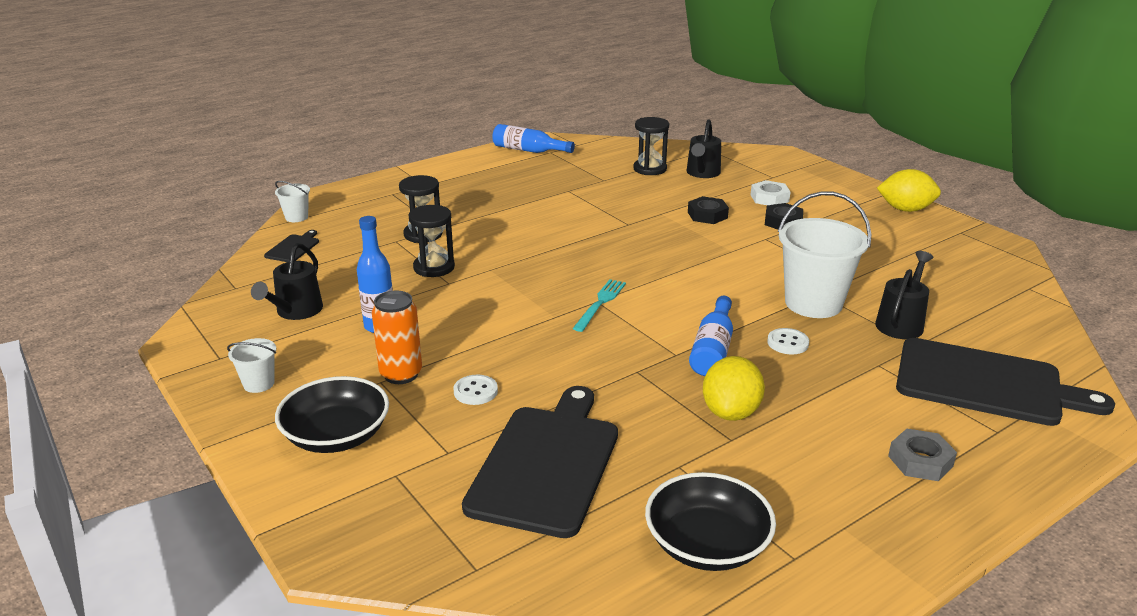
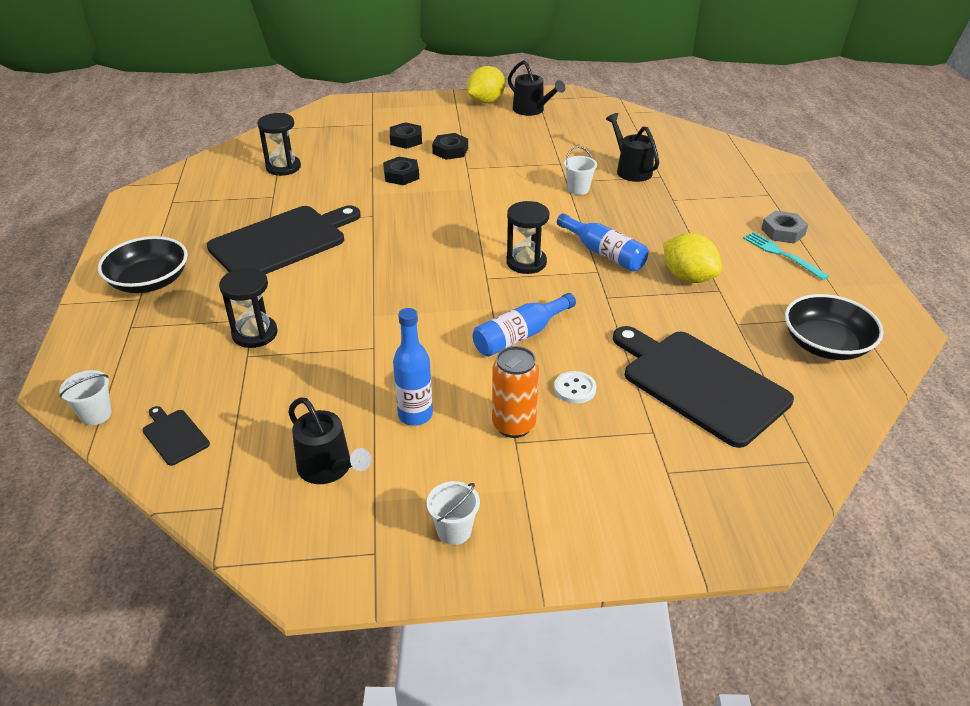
camera: 60 degrees left, 10 degrees up
black bowl [275,376,389,453] -> black bowl moved to [98,236,188,293]
black hourglass [409,205,455,277] -> black hourglass moved to [506,201,549,274]
blue bottle [492,124,575,153] -> blue bottle moved to [473,293,576,357]
turquoise fork [573,279,626,332] -> turquoise fork moved to [743,232,829,280]
black watering can [687,119,721,178] -> black watering can moved to [508,60,565,116]
white nut [751,180,791,205] -> black nut [390,122,422,149]
white button [767,328,809,354] -> none
white bucket [778,191,871,318] -> white bucket [564,146,597,195], size x0.47
black cutting board [896,338,1115,426] -> black cutting board moved to [207,205,360,274]

